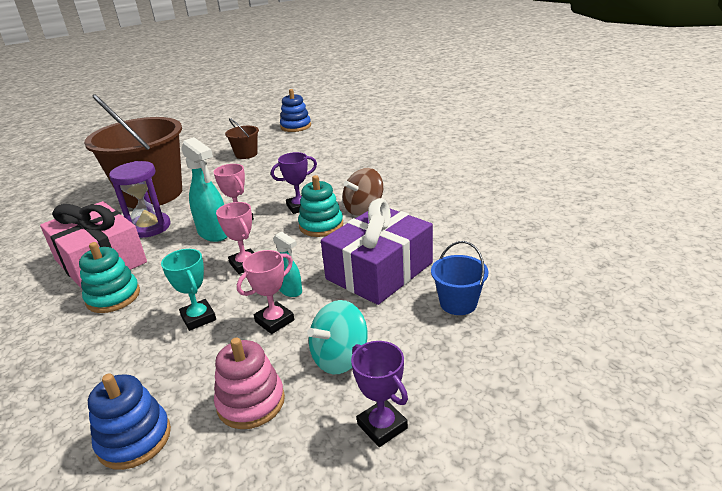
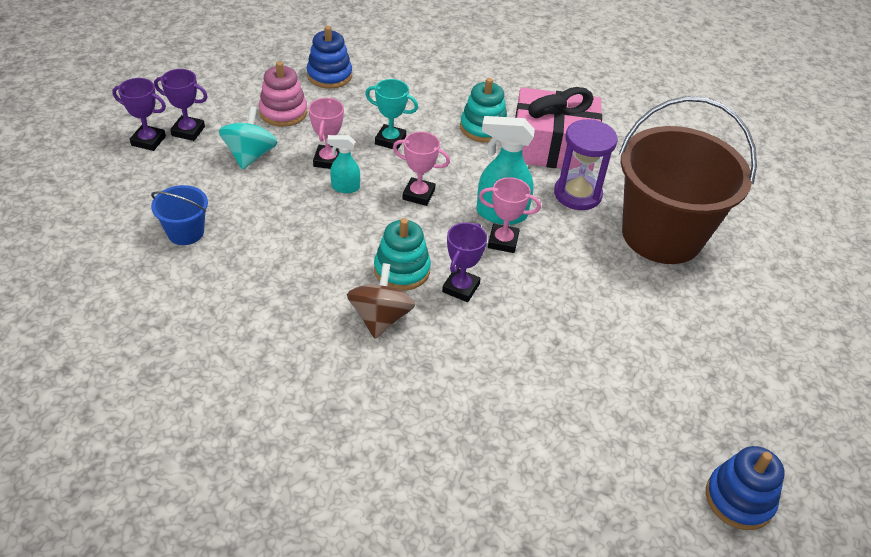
camera: 135 degrees right, 15 degrees up
brown bucket [225,118,259,159] -> none
purple gift [321,198,433,305] -> none
none -> purple trophy [112,78,166,151]

